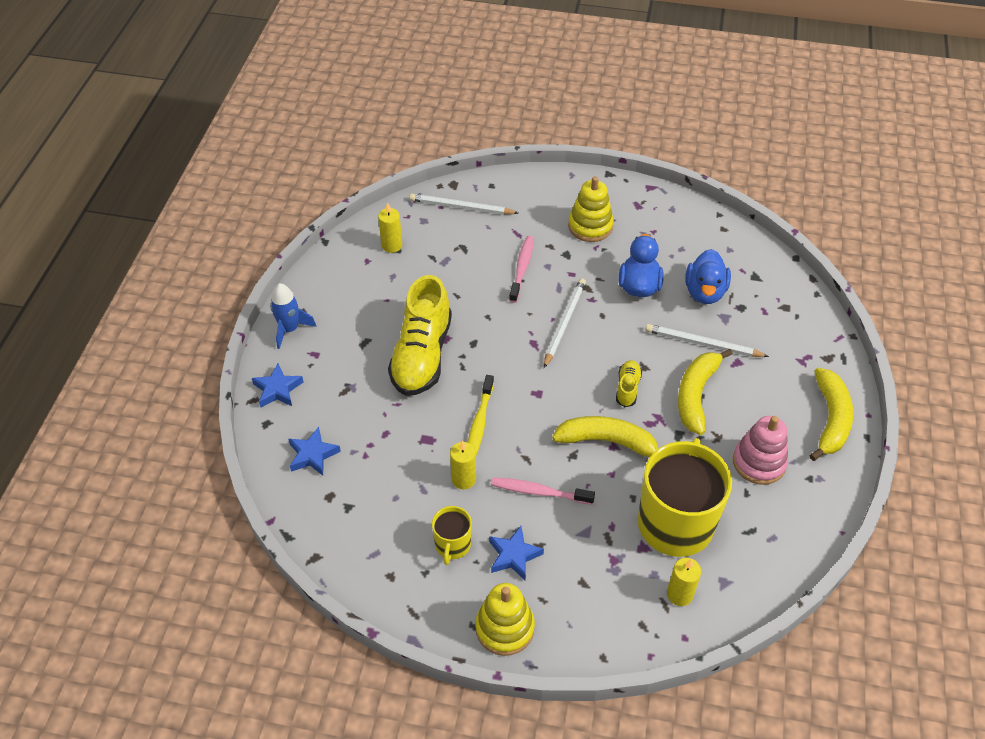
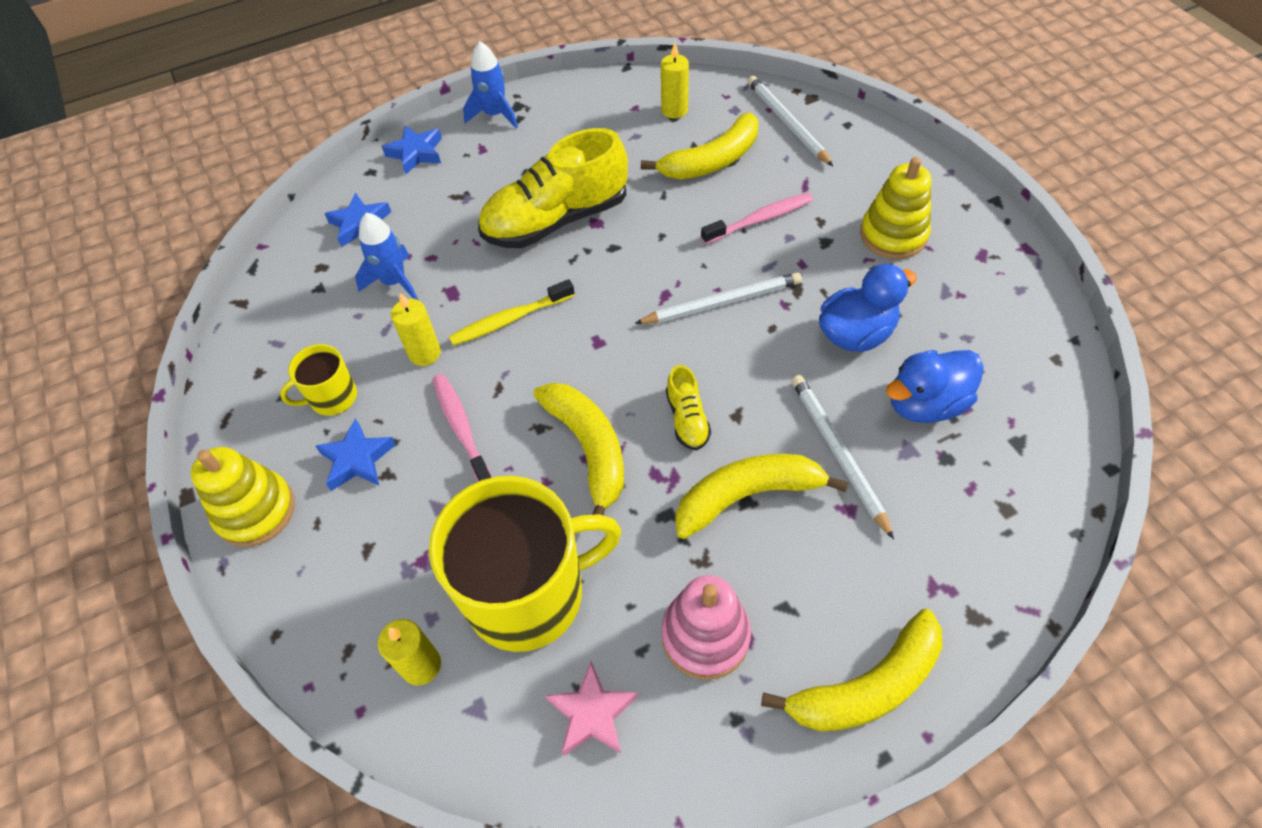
camera: 55 degrees right, 5 degrees up
yellow shoe [616,360,642,407] -> yellow shoe turned 105 degrees clockwise [666,365,711,450]
none -> blue rocket [355,213,418,300]
none -> pink star [545,661,638,756]
none -> yellow banana [641,112,758,180]

